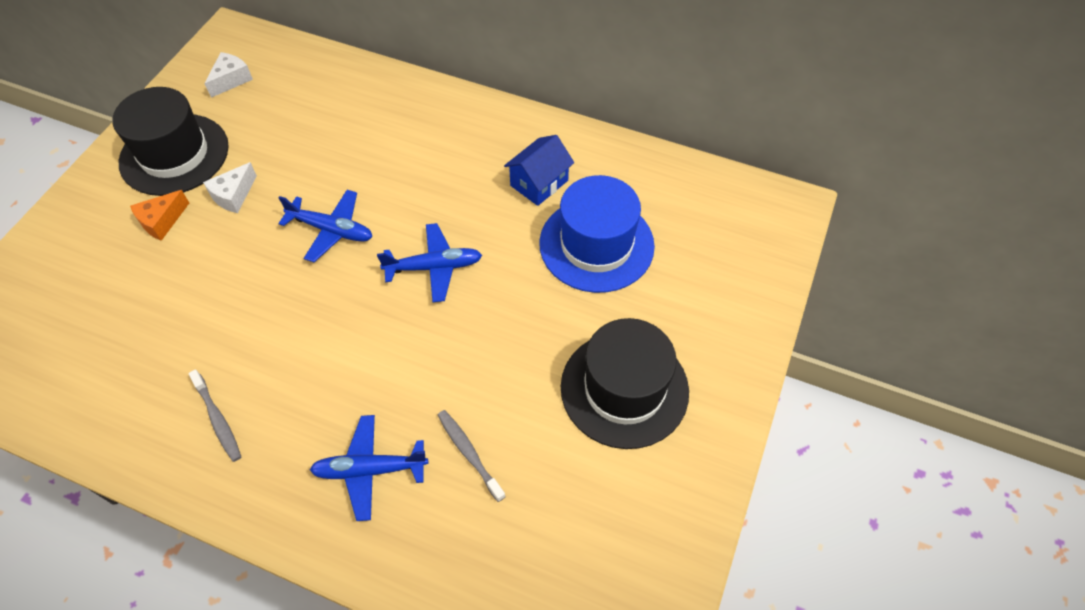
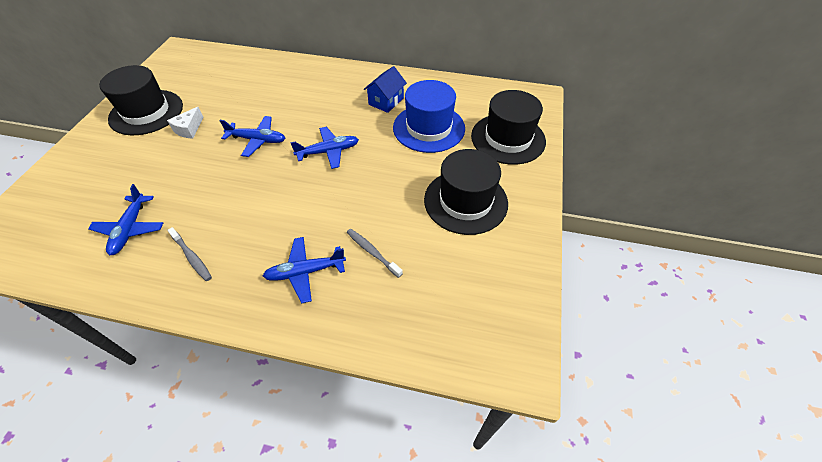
camera: 10 degrees left, 5 degrees down
orange cheese [130,190,189,241] -> none
white cheese [204,52,253,98] -> none
none -> blue plane [88,184,163,256]
none -> black hat [471,90,546,165]

